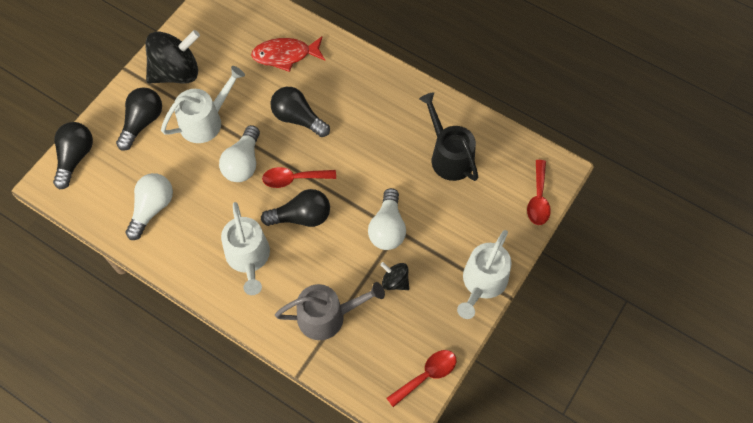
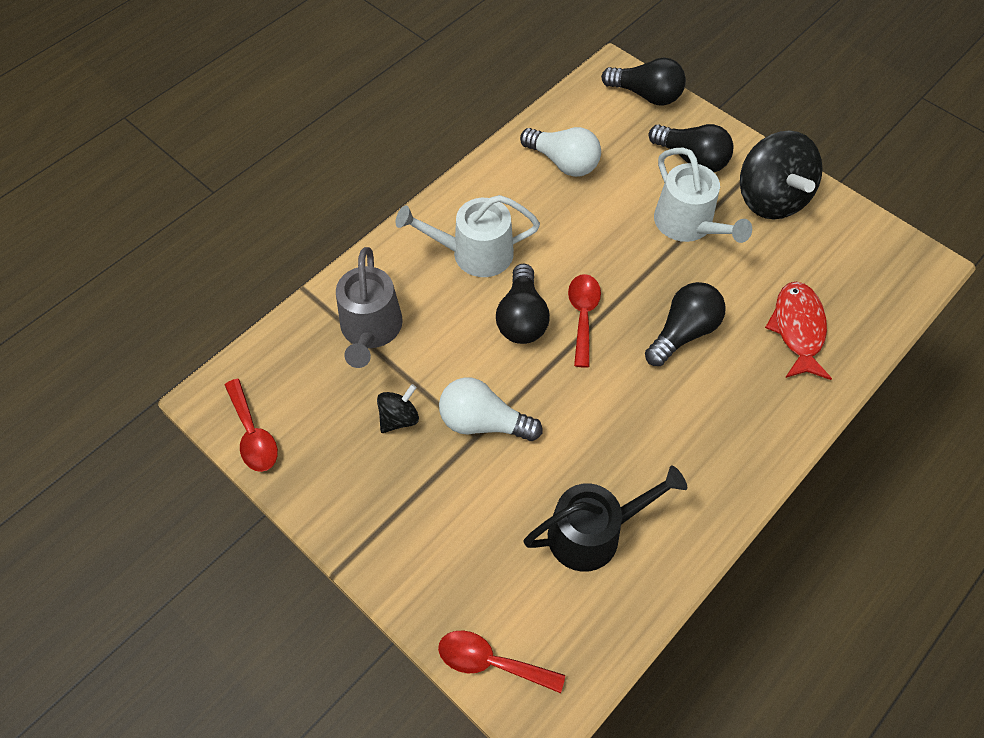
camera: 100 degrees right, 5 degrees down
white light bulb [219,125,260,182] -> none
white watering can [457,230,512,319] -> none

